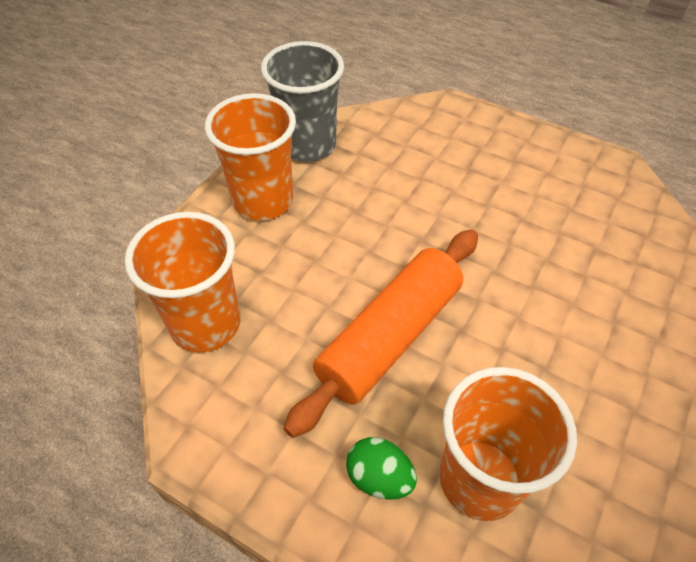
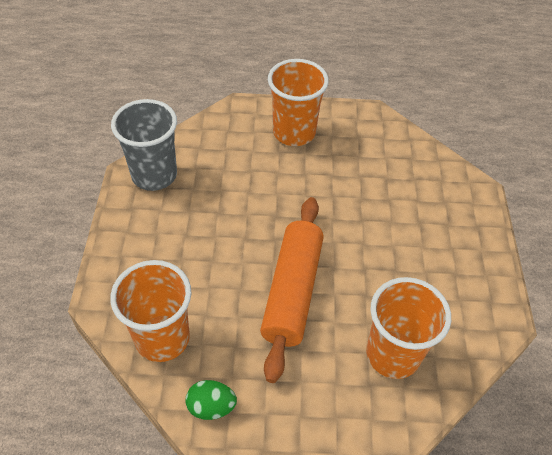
camera: 30 degrees left, 0 degrees up
orange cup [205,93,296,221] -> orange cup moved to [268,59,329,146]
green egg [346,437,417,500] -> green egg moved to [185,380,237,420]

